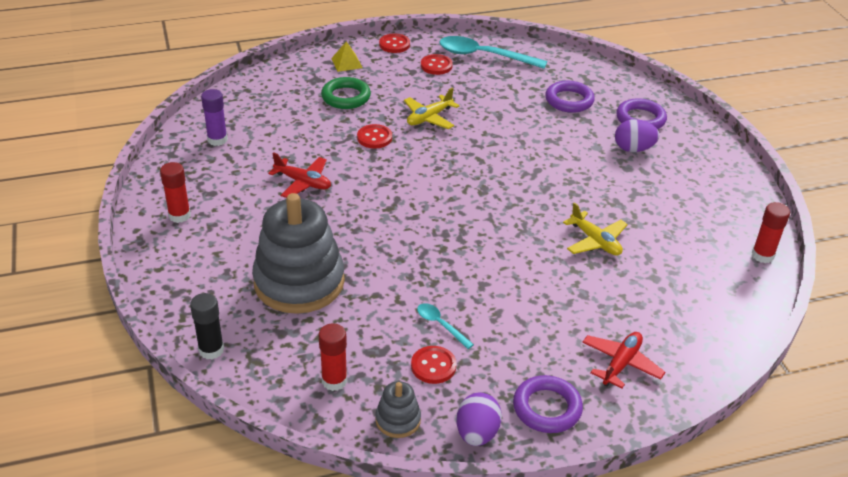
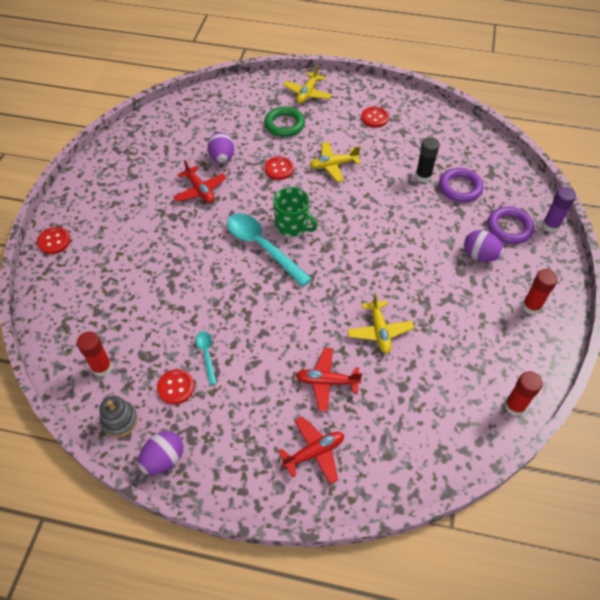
camera: 30 degrees right, 15 degrees up
red glue stick [160,162,191,223] -> red glue stick moved to [522,269,558,315]
black glue stick [190,293,224,359] -> black glue stick moved to [415,137,440,182]
purple glue stick [201,89,228,146] -> purple glue stick moved to [542,187,576,233]
grey stacking toy [252,193,345,314] -> none
yellow pyramid [331,41,363,72] -> yellow plane [283,65,332,104]
red button [379,34,410,53] -> red button moved to [37,227,70,254]
turquoise spoon [439,36,547,69] -> turquoise spoon moved to [227,213,312,287]
purple ring [513,375,583,433] -> none
none -> purple egg [207,132,234,163]
none -> green mug [273,187,317,237]
none -> red plane [296,348,363,412]

